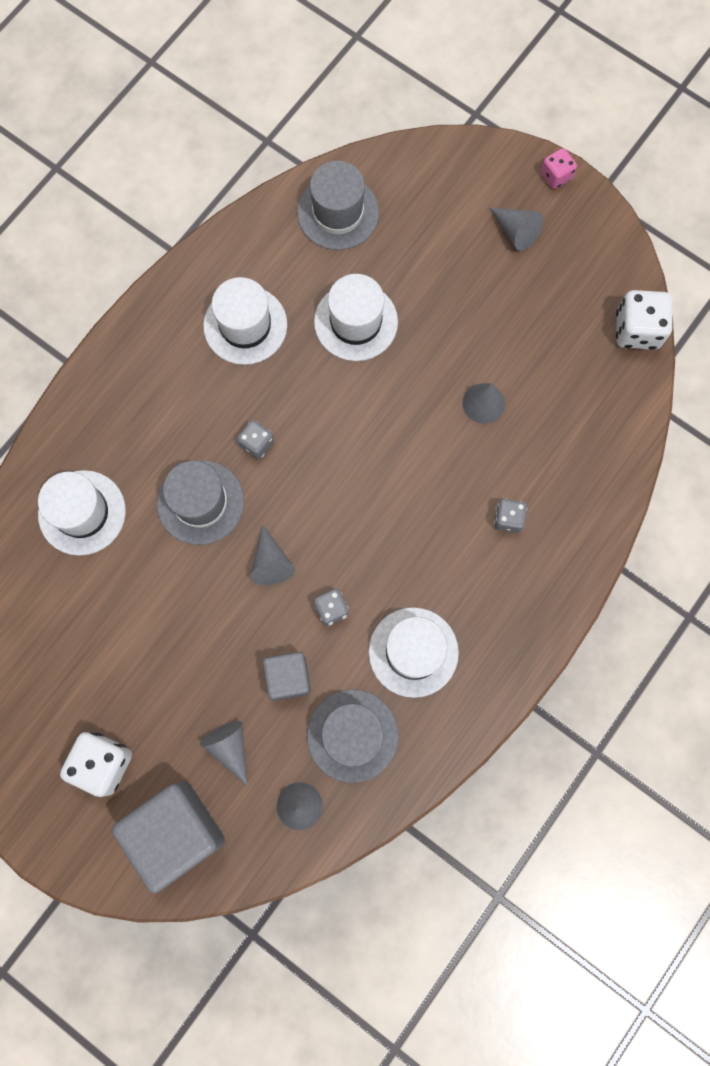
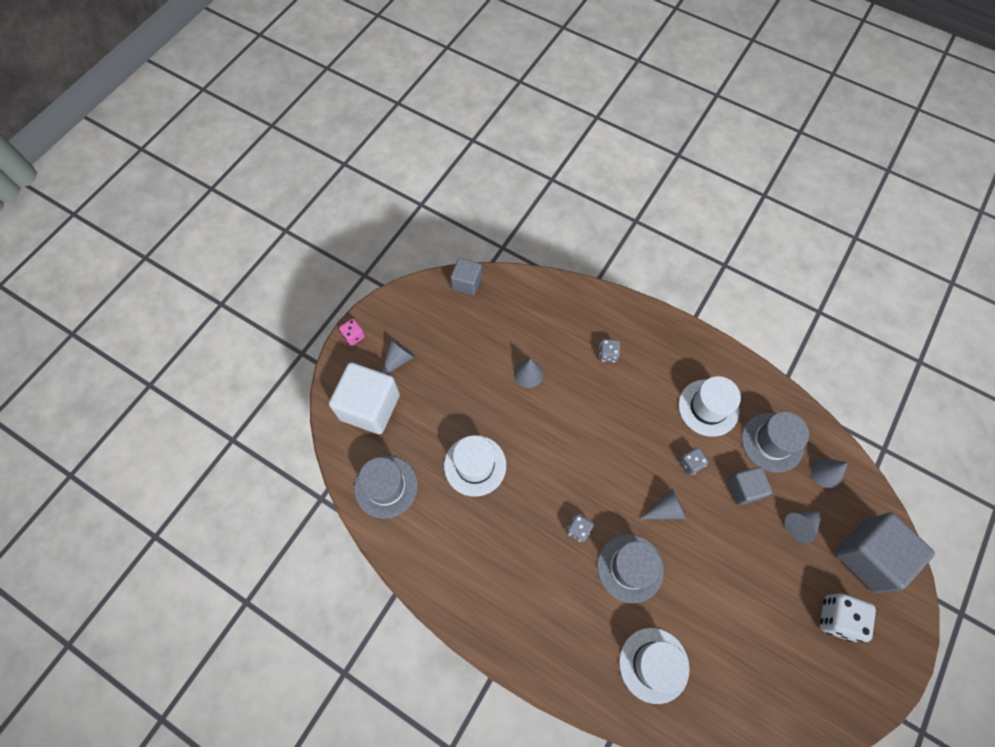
camera: 95 degrees left, 10 degrees down
white hat [203,277,287,365] -> none
white dice [616,290,672,350] -> grey cube [450,258,482,295]
none -> white cube [329,362,400,434]

